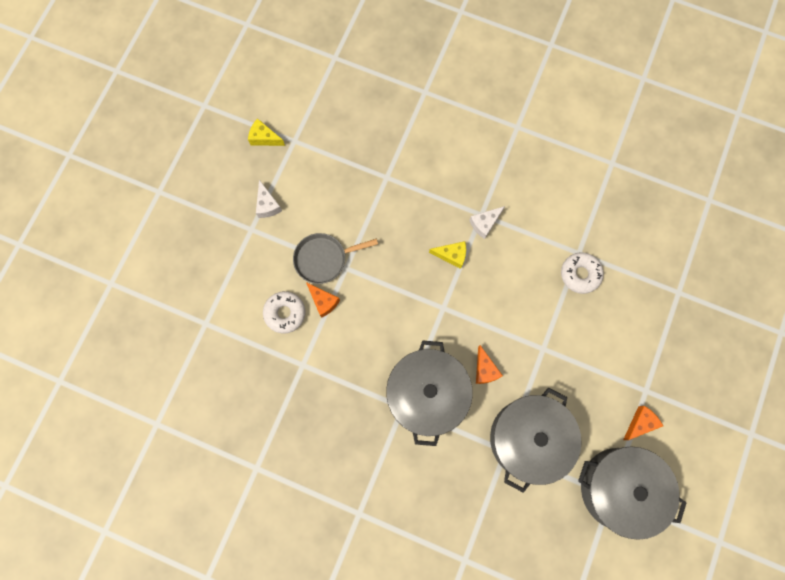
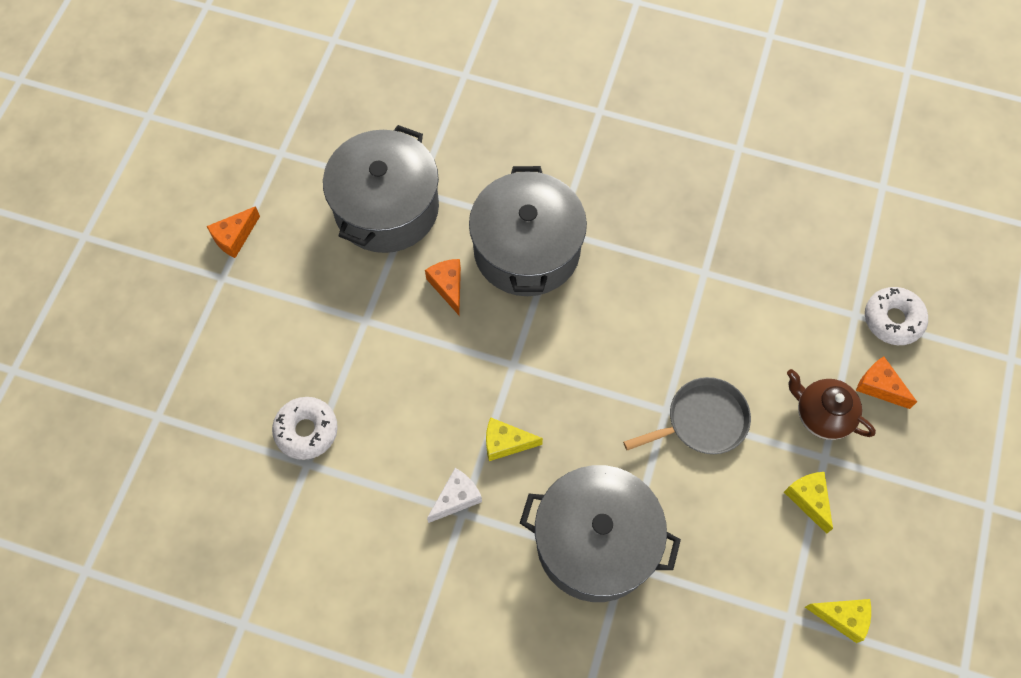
camera: 175 degrees right, 10 degrees down
white cheese [256,180,282,218] -> yellow cheese [784,472,833,534]
white donut [263,291,306,333] -> white donut moved to [865,287,928,345]
orange cheese [306,282,340,318] -> orange cheese moved to [856,356,917,409]
grey pot [578,447,687,540] -> grey pot moved to [520,465,681,602]
none -> brown teapot [787,369,876,440]

